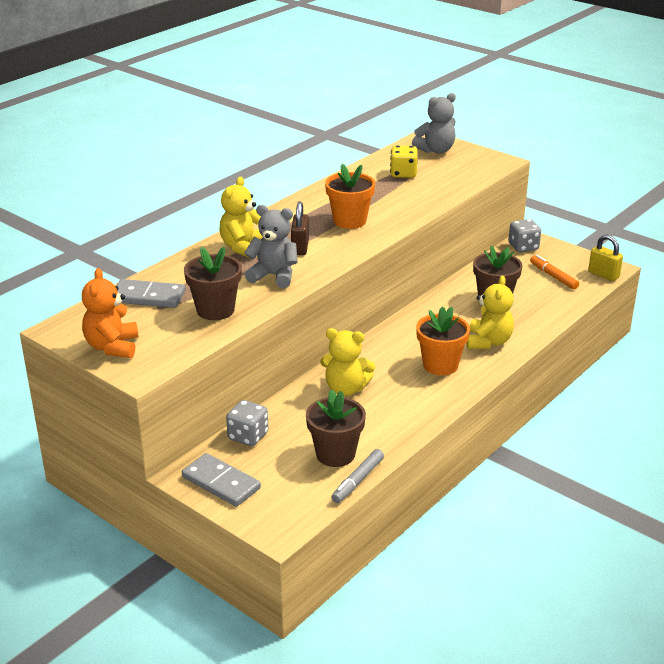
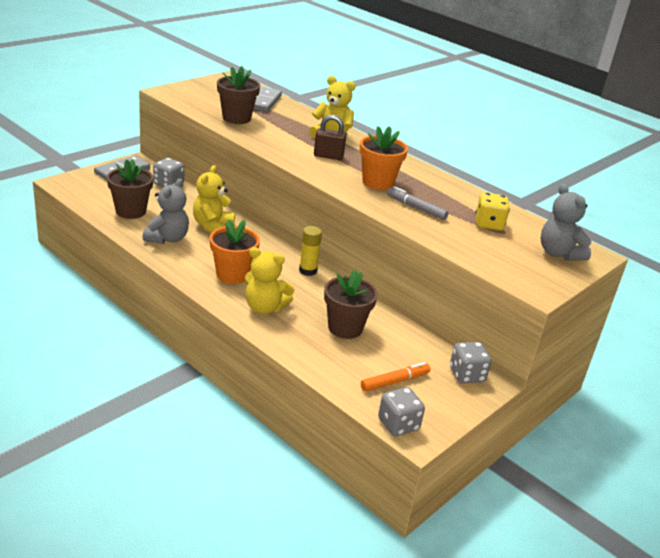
camera: 90 degrees right, 0 degrees up
orange teddy bear [82,268,139,358] -> none
grey teddy bear [244,205,298,288] -> grey teddy bear moved to [142,178,189,244]
grey marker [331,449,384,503] -> grey marker moved to [387,186,448,220]
yellow padlock [588,234,623,281] -> grey dice [378,387,425,436]
none -> yellow glue stick [299,226,322,276]

